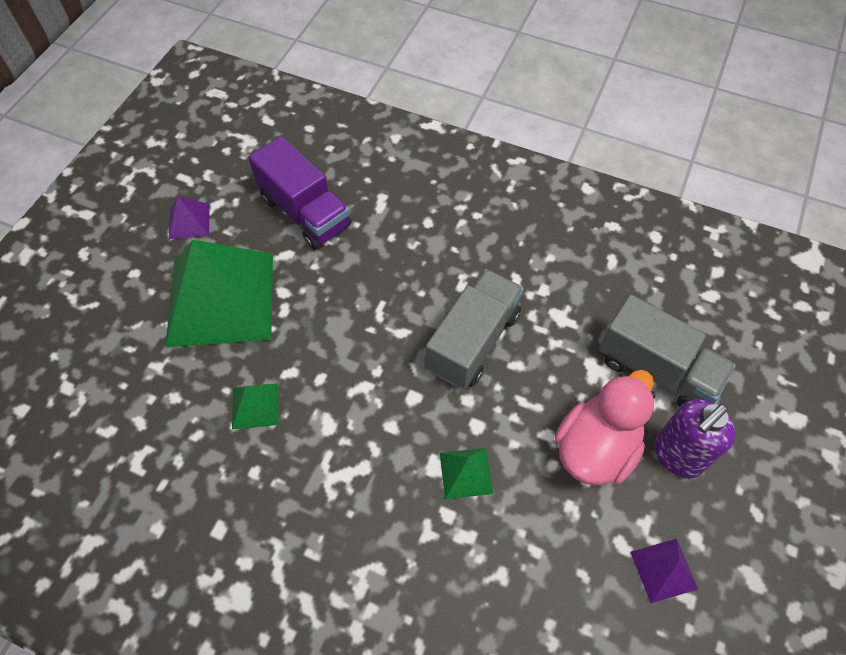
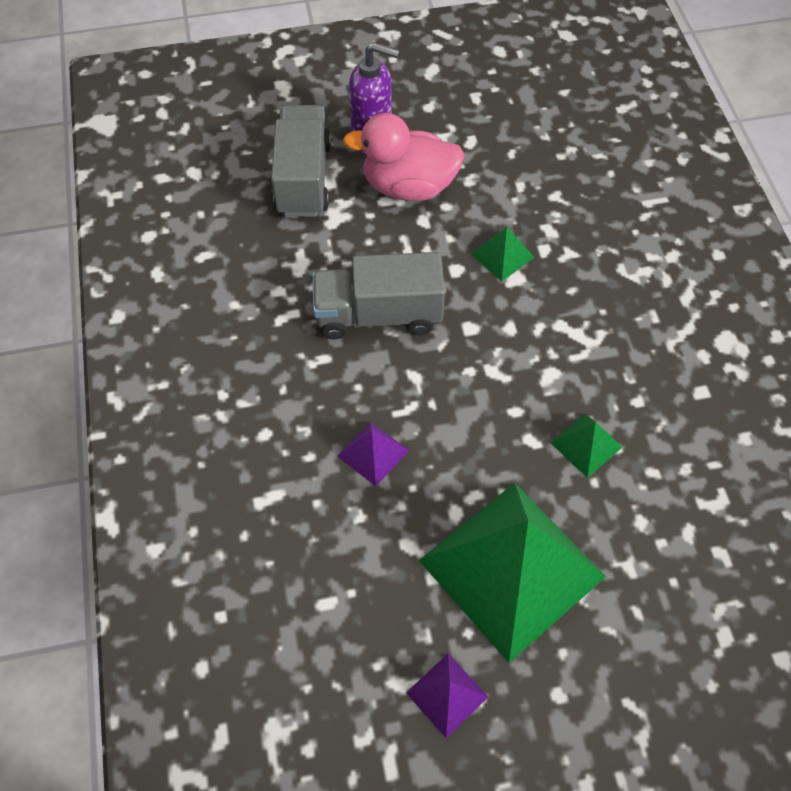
camera: 125 degrees left, 0 degrees up
purple truck [248,136,351,249] -> none
purple pyramid [630,539,698,603] -> purple pyramid moved to [337,421,409,486]

